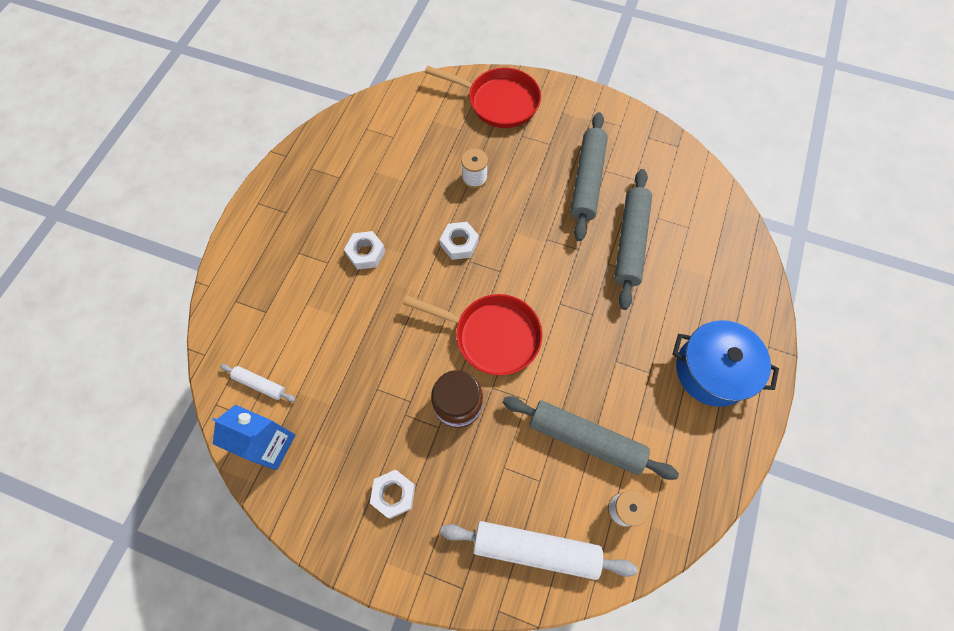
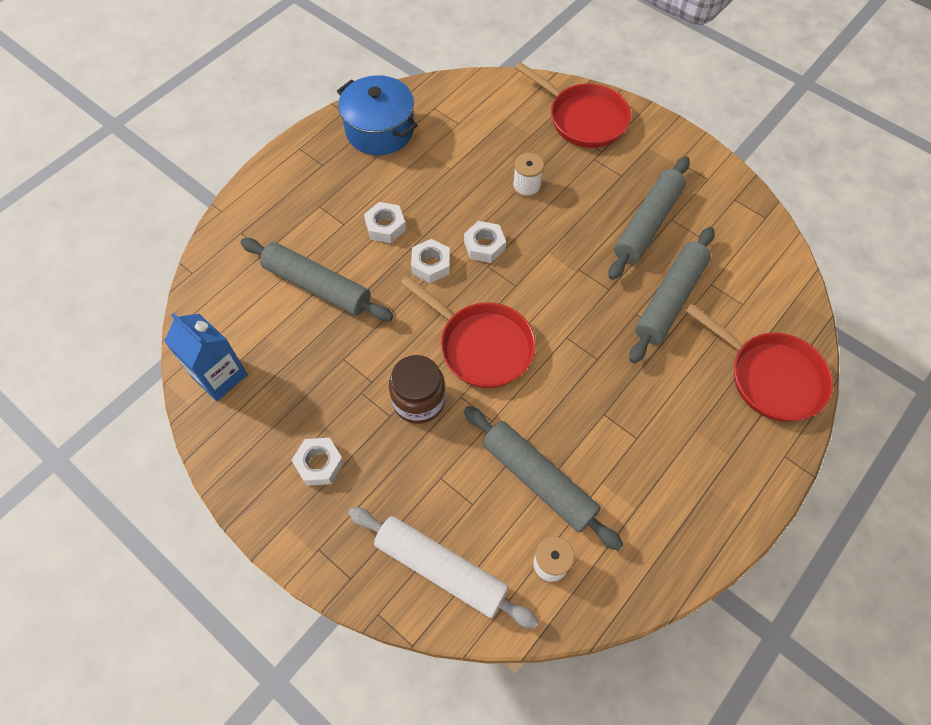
camera: 20 degrees right, 5 degrees down
white rolling pin [220,364,296,402] -> none
blue pot [673,320,779,407] -> blue pot moved to [337,75,418,155]
none -> grey rolling pin [240,238,393,321]
none -> white nut [411,239,450,283]
none -> red pan [686,303,833,422]

